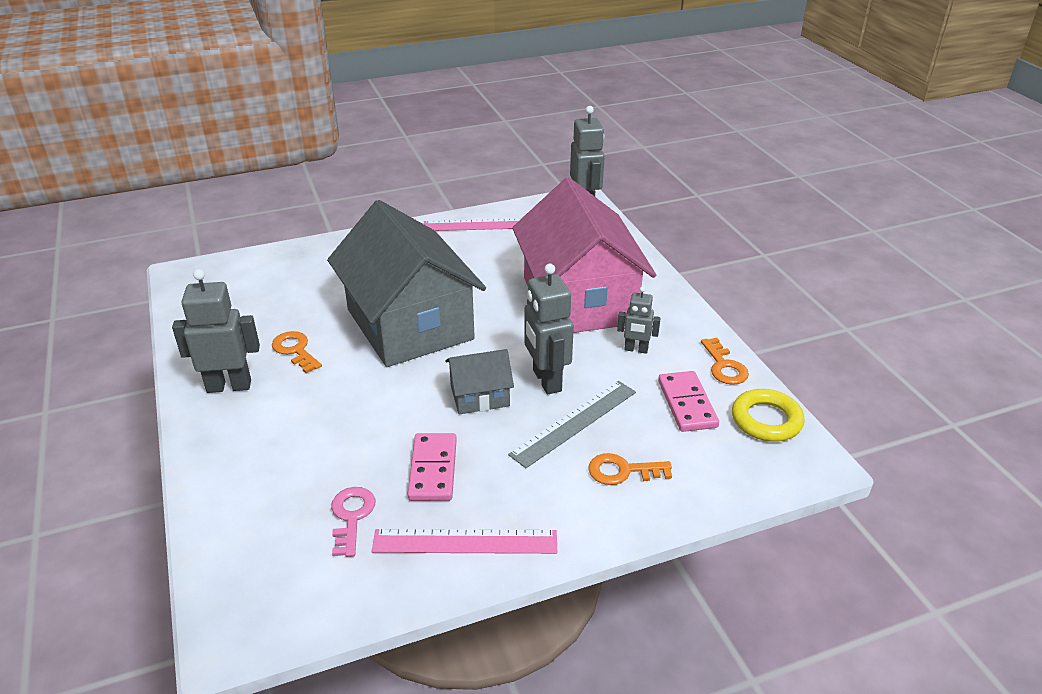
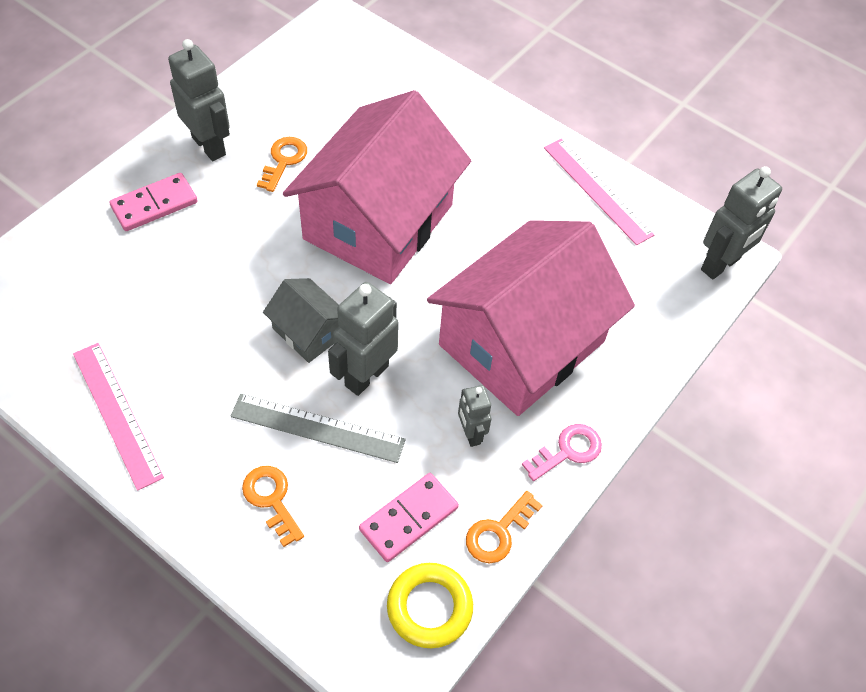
camera: 55 degrees right, 20 degrees up
grey house [327,200,486,367] -> pink house [283,90,471,284]
pink key [331,487,376,557] -> pink key moved to [522,424,602,481]
pink domino [408,433,457,501] -> pink domino moved to [109,173,198,231]

